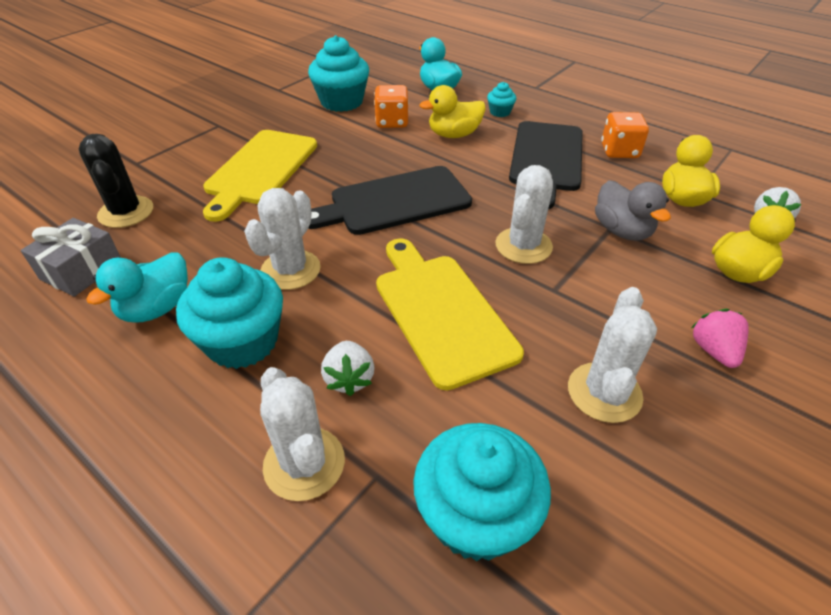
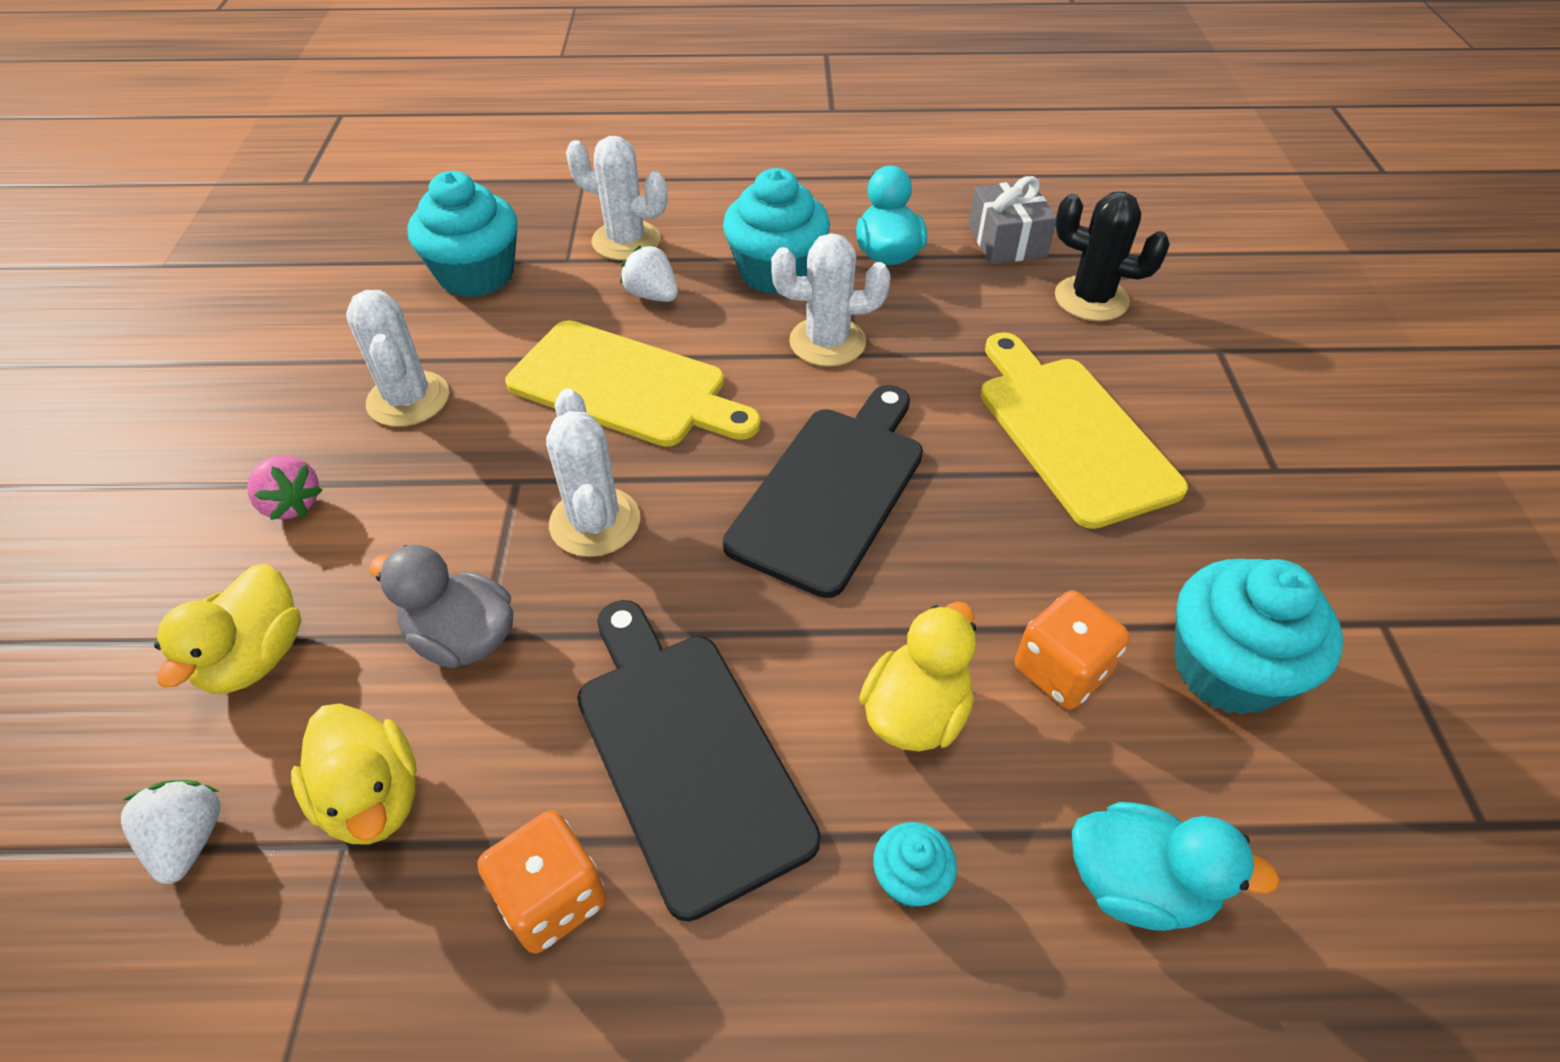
camera: 140 degrees right, 5 degrees up
white cactus [244,188,321,290] -> white cactus turned 75 degrees counterclockwise [771,233,890,367]

